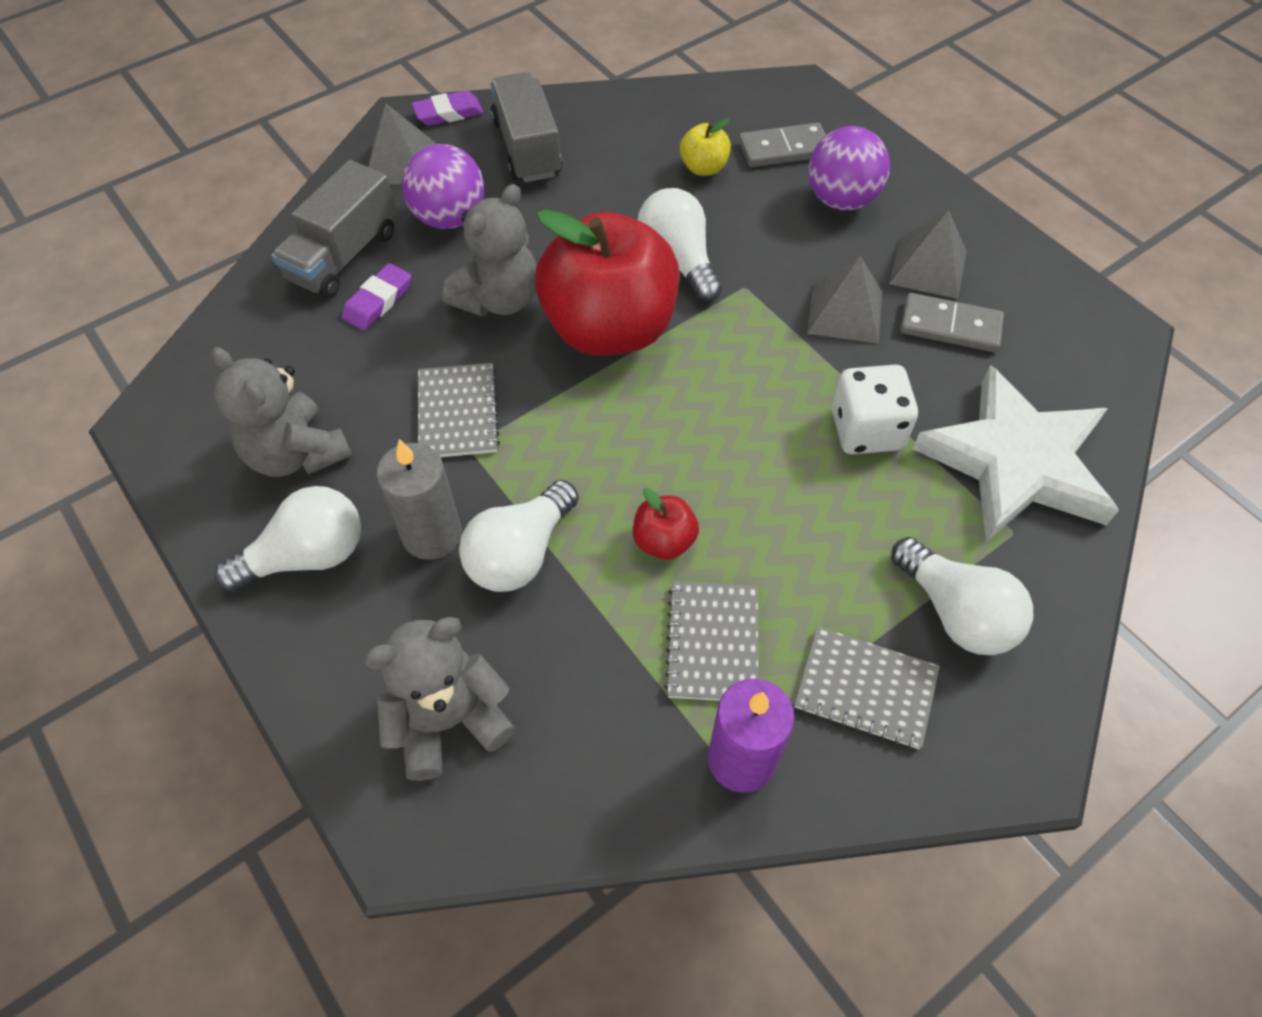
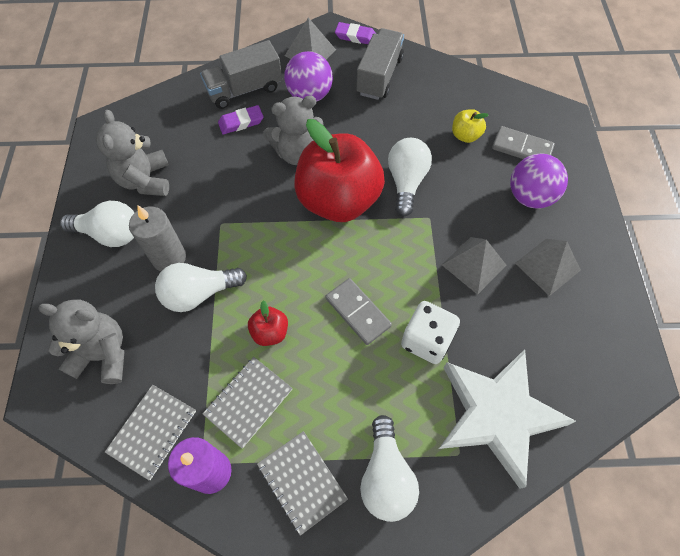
camera: 35 degrees right, 5 degrees up
grey notebook [418,363,500,457] -> grey notebook moved to [105,385,196,480]
grey domino [900,293,1004,352] -> grey domino moved to [326,278,392,345]

